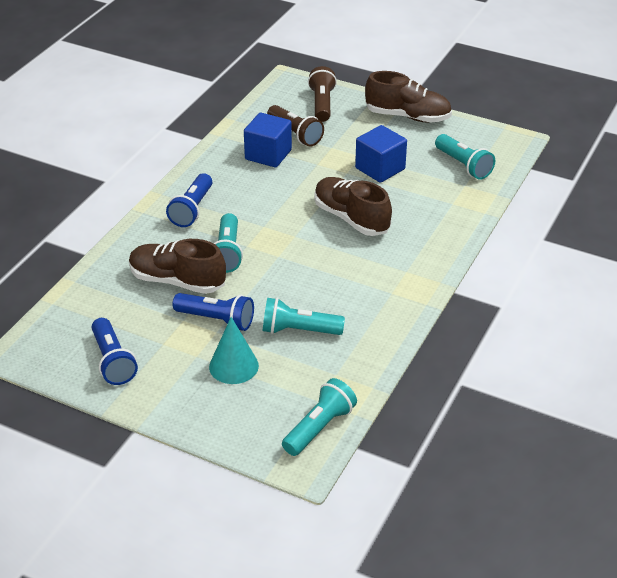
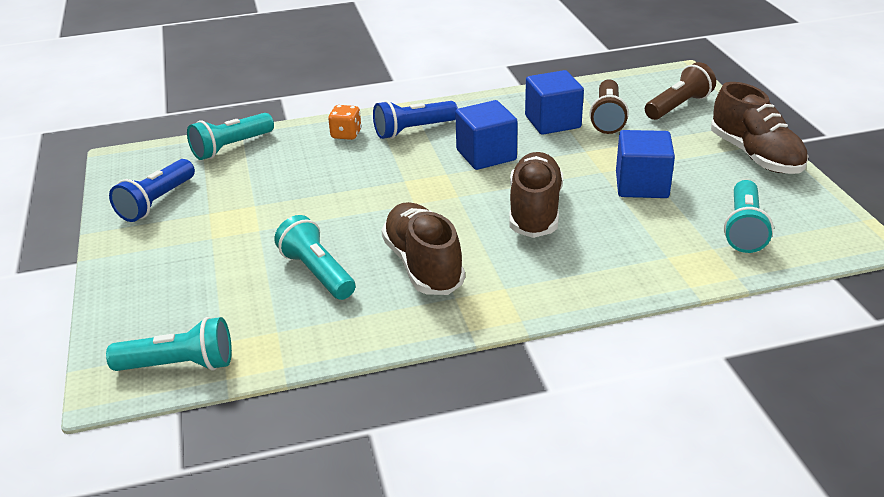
camera: 50 degrees right, 5 degrees down
brown shoe [129,239,226,294] -> brown shoe moved to [381,202,465,295]
blue flashlight [173,293,254,331] -> none
turquoise cone [209,317,259,384] -> none
turquoise flashlight [213,213,243,273] -> turquoise flashlight moved to [187,113,274,160]
none -> orange dice [328,105,362,140]
none -> blue cube [455,100,518,170]

